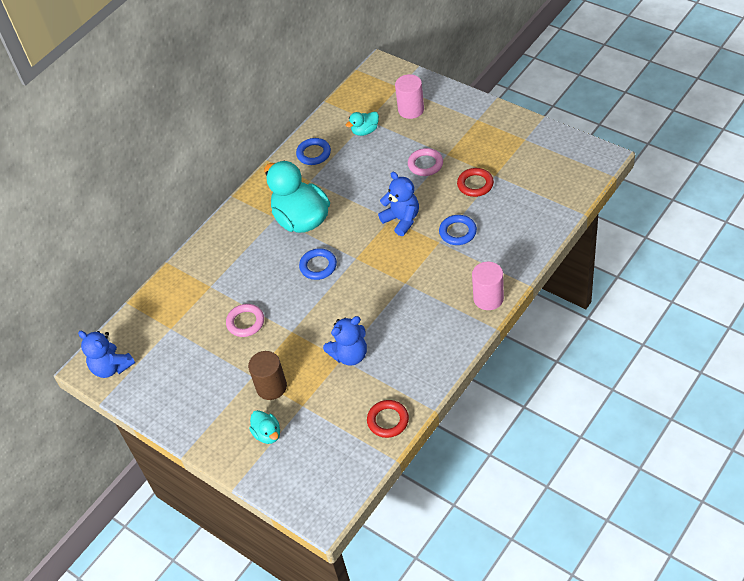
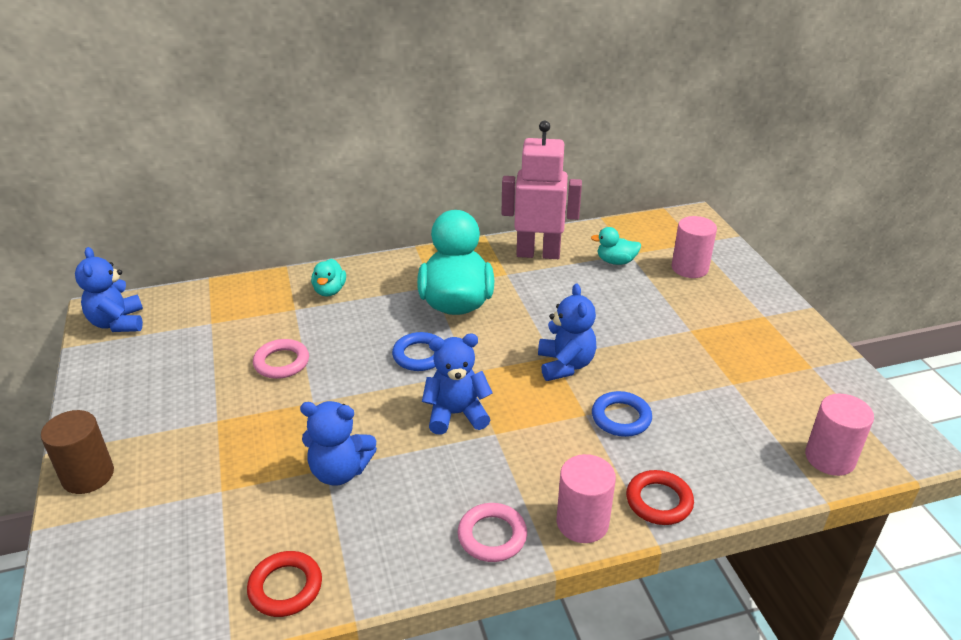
camera: 30 degrees right, 15 degrees down
brown cylinder [248,351,287,400] -> brown cylinder moved to [41,410,114,494]
turquoise duck [249,410,280,444] -> turquoise duck moved to [311,259,346,297]
blue ring [296,138,331,165] -> pink robot [502,121,582,259]
pink ring [408,148,443,176] -> pink ring moved to [458,503,527,562]
red ring [457,168,494,197] -> red ring moved to [626,470,694,525]
none -> blue teddy bear [422,334,493,435]
none -> pink cylinder [805,394,874,476]

